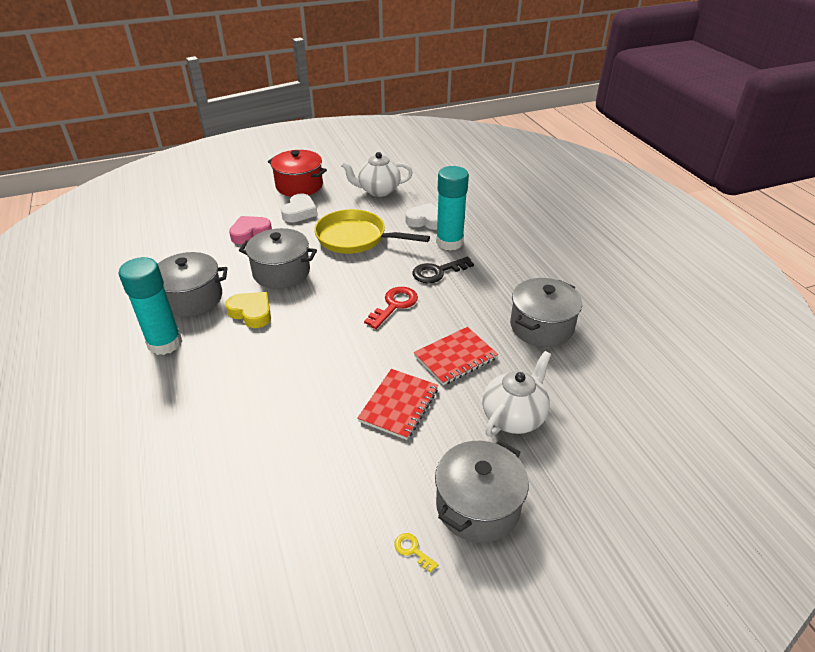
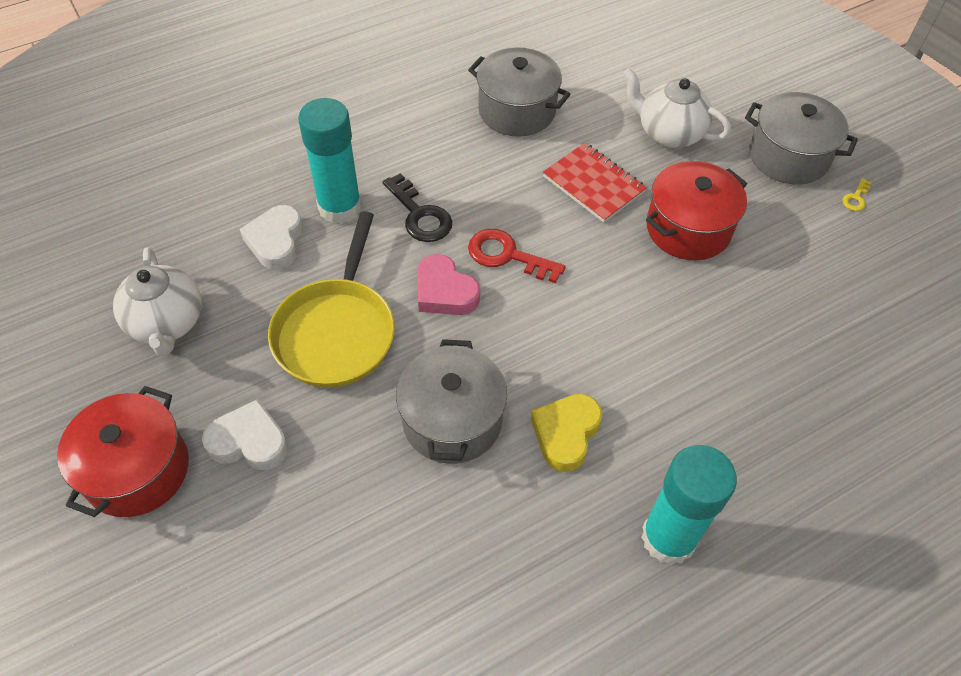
camera: 100 degrees left, 15 degrees up
grey pot [158,252,228,317] -> none
pink heart [229,216,272,244] -> pink heart moved to [417,254,480,315]
red notebook [357,369,438,440] -> red pot [646,161,747,261]

